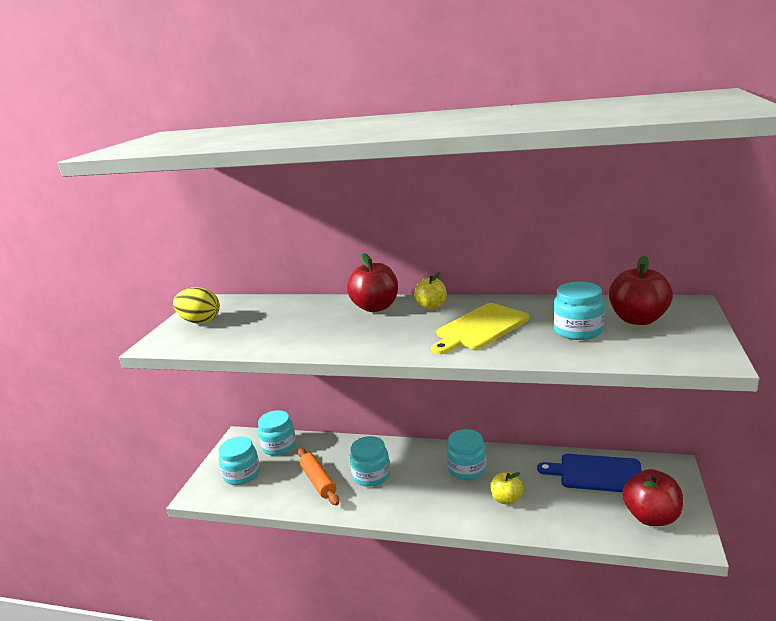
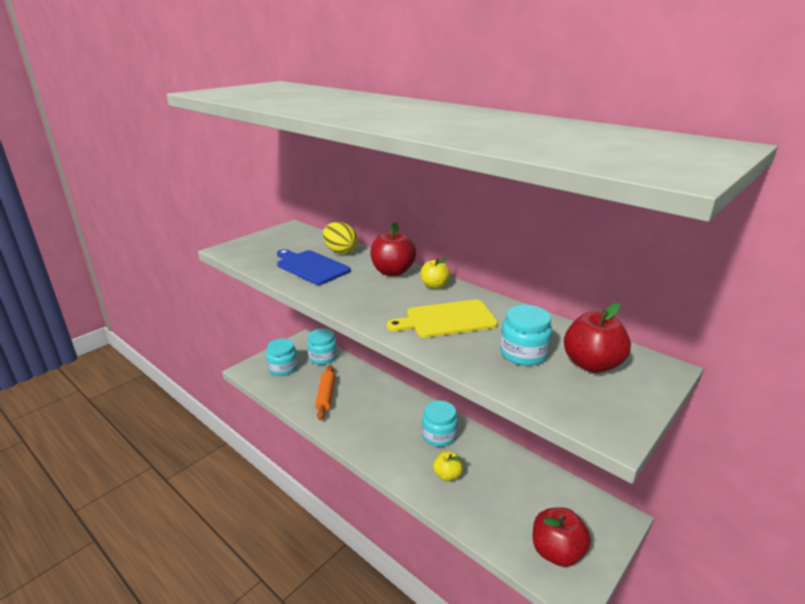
camera: 25 degrees right, 5 degrees up
yellow egg [173,287,220,324] -> yellow egg moved to [323,222,357,254]
turquoise jar [350,436,390,487] -> none
blue cutting board [537,454,642,492] -> blue cutting board moved to [277,249,351,285]

